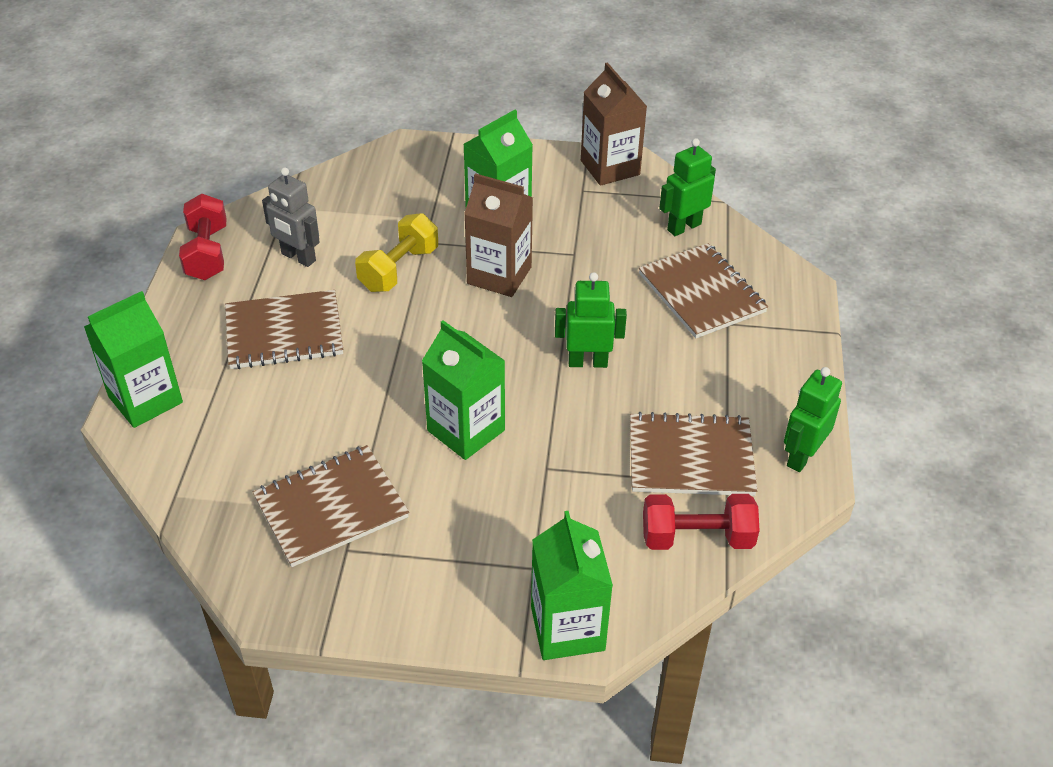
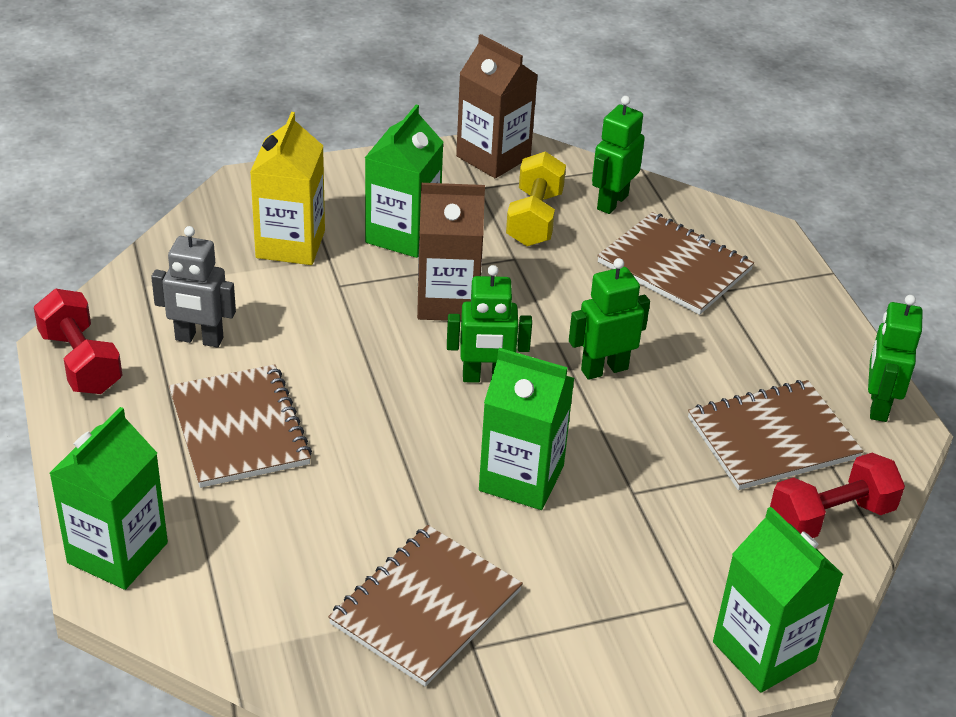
camera: 25 degrees left, 5 degrees down
brown notebook [225,290,343,369] -> brown notebook turned 75 degrees counterclockwise [169,364,312,488]
yellow dumbbell [355,213,438,292] -> yellow dumbbell moved to [506,151,566,247]
none -> yellow carton [250,112,325,265]
none -> green robot [447,265,532,383]

